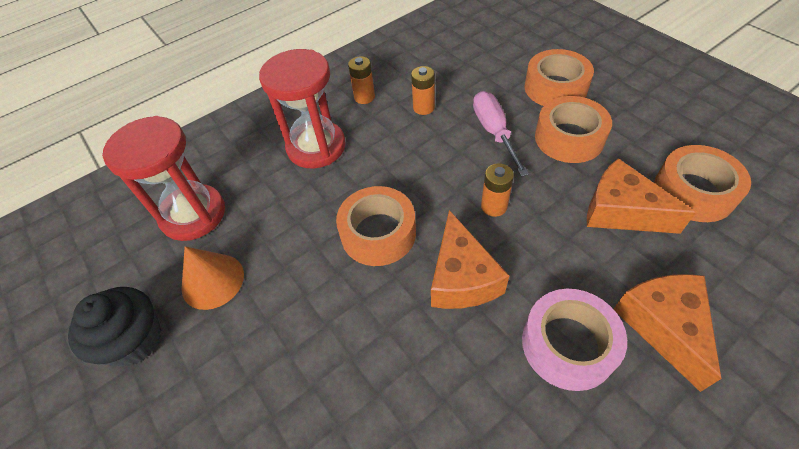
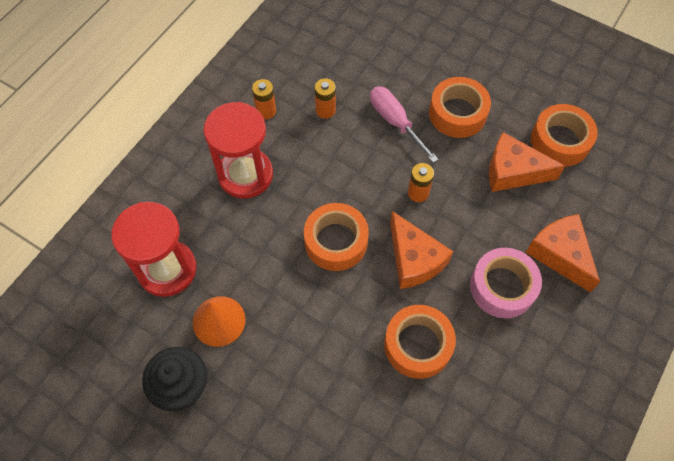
camera: 25 degrees left, 10 degrees up
orange tape [525,49,594,106] -> orange tape moved to [384,305,456,379]

